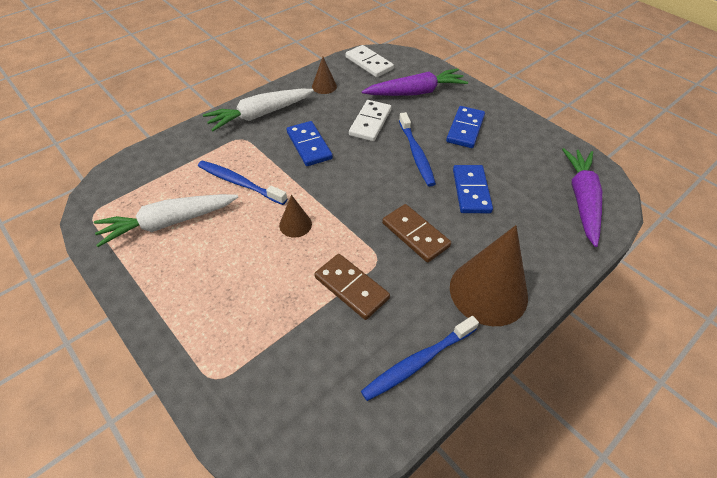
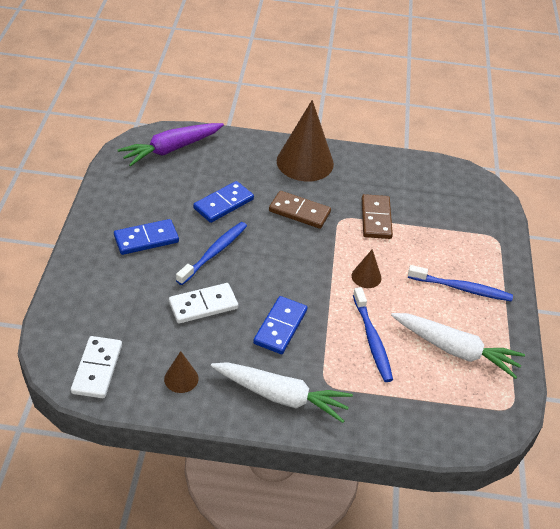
camera: 135 degrees left, 5 degrees down
blue toothbrush [361,316,479,401] -> blue toothbrush moved to [408,265,513,302]
purple carrot [362,69,468,96] -> none
brown domino [382,204,451,263] -> brown domino turned 75 degrees counterclockwise [269,191,331,229]

